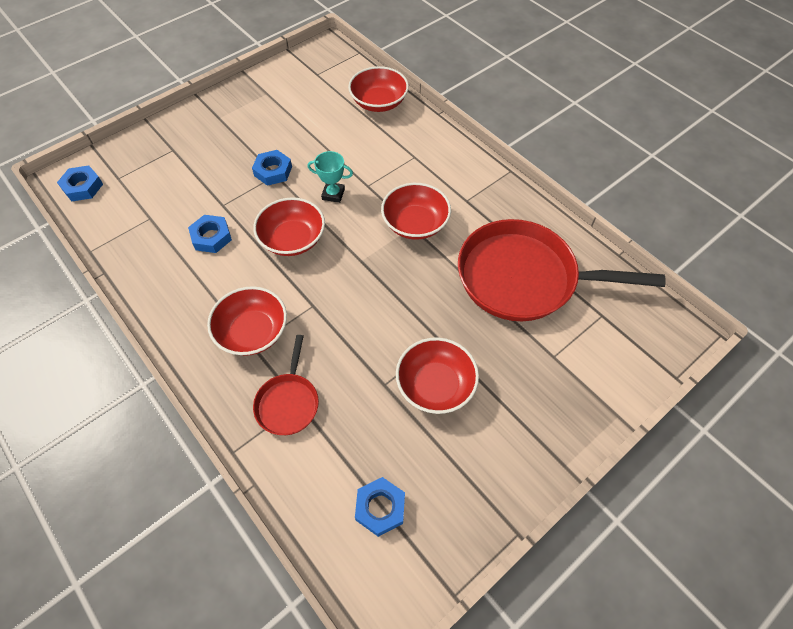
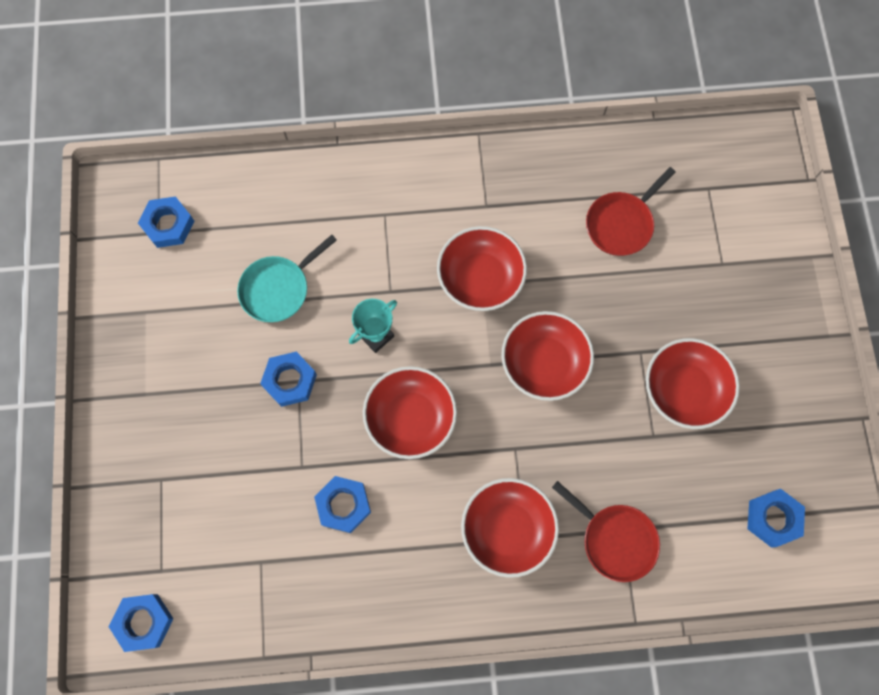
camera: 55 degrees left, 15 degrees up
red bowl [348,66,409,112] -> red bowl moved to [501,311,594,401]
red pan [458,219,666,321] -> red pan [586,167,676,256], size x0.48
none -> blue nut [138,196,194,248]
none -> turquoise pan [237,235,337,322]

